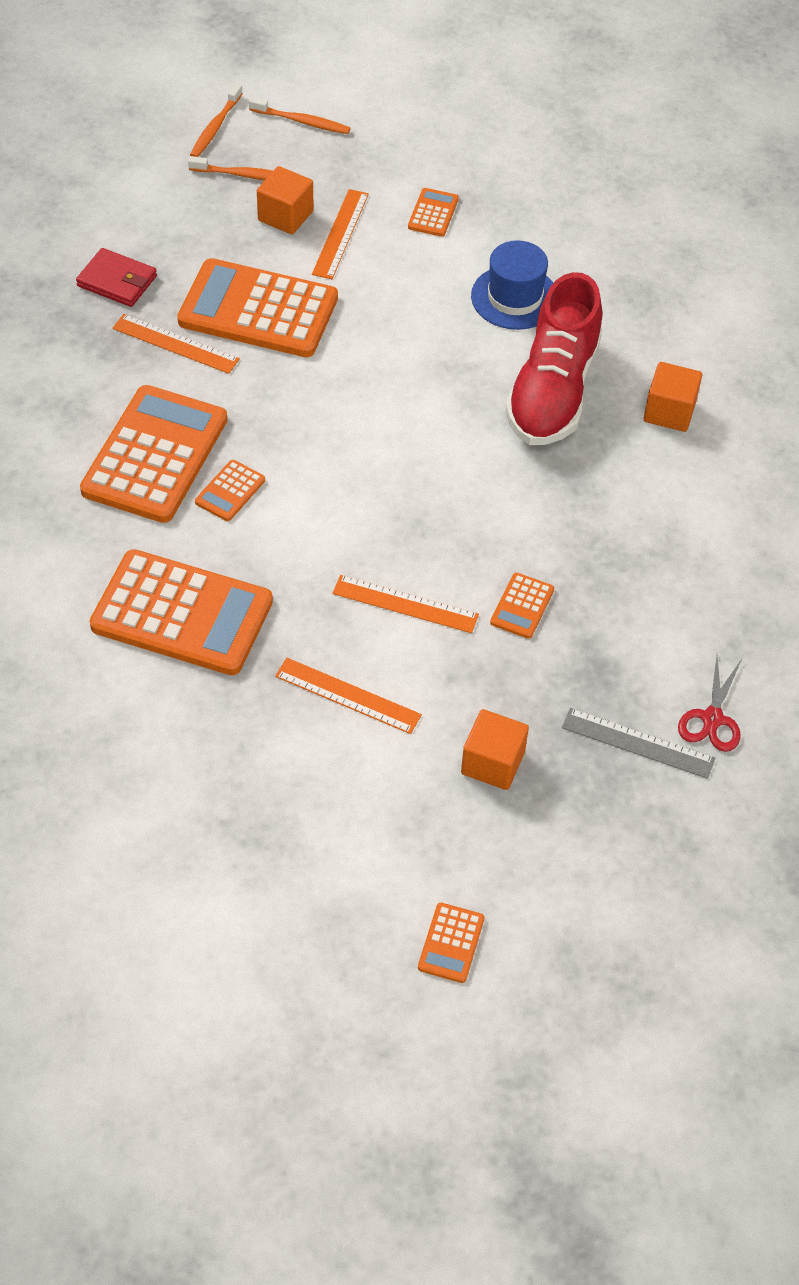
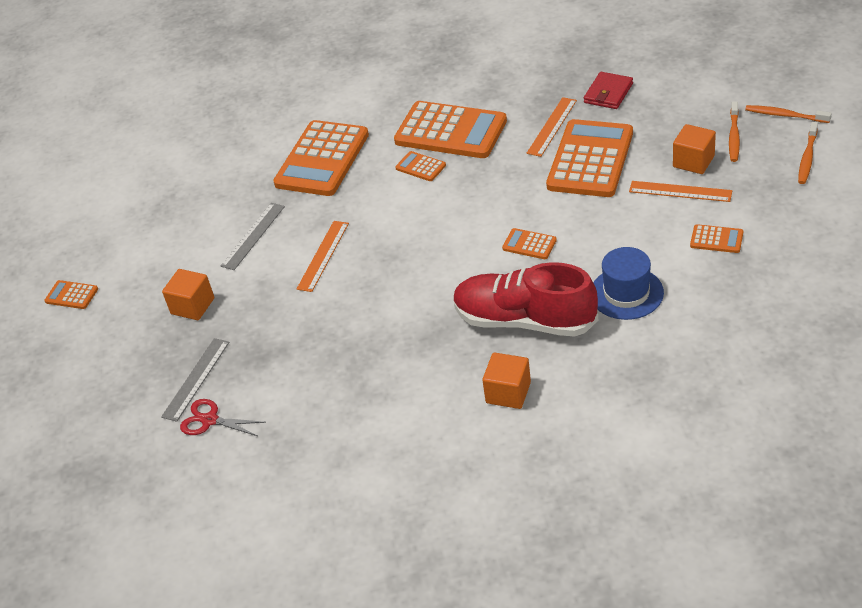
camera: 100 degrees right, 10 degrees down
orange ruler [275,658,422,734] -> grey ruler [221,203,285,270]
orange calculator [490,573,554,639] -> orange calculator moved to [502,228,557,259]

